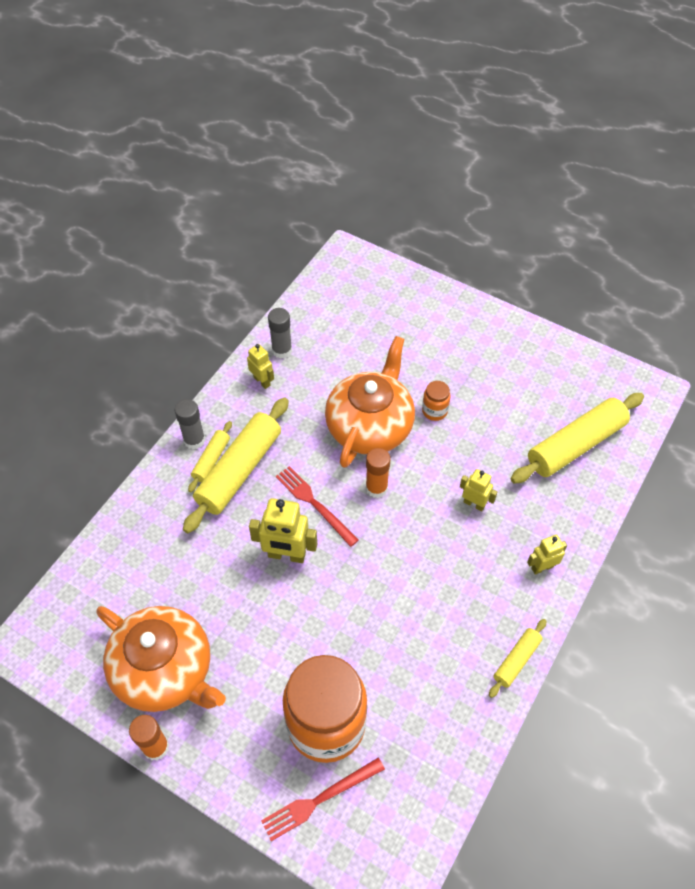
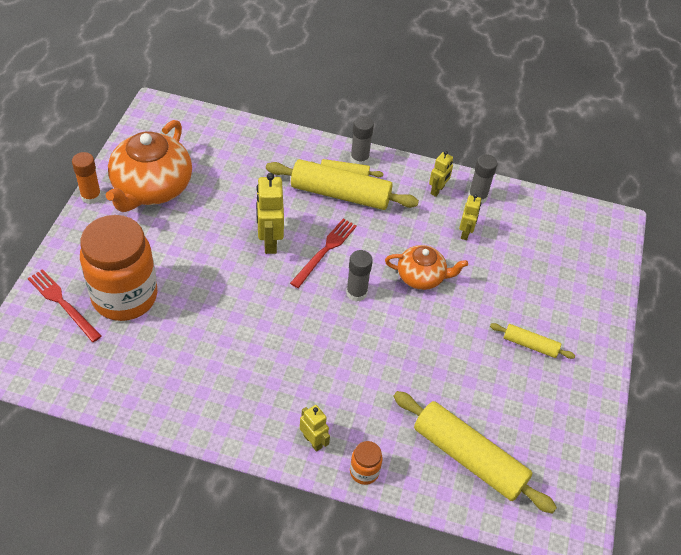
camera: 70 degrees right, 5 degrees down
orange teapot [325,336,415,468] -> orange teapot [385,245,468,290], size x0.57
orange glue stick [366,448,390,498] -> grey glue stick [346,250,373,302]
orange jar [422,381,451,421] -> orange jar moved to [350,441,383,485]
yellow robot [460,469,497,511] -> yellow robot moved to [459,194,481,240]
yellow rolling pin [489,619,547,698] -> yellow rolling pin moved to [490,323,575,359]

